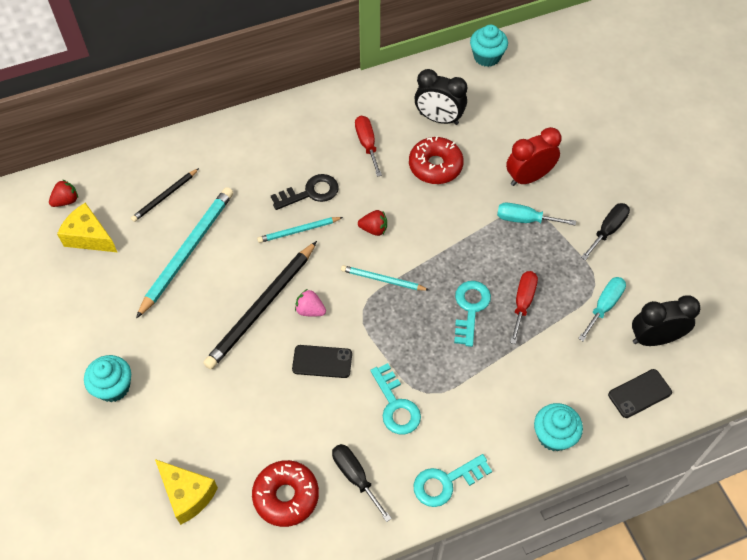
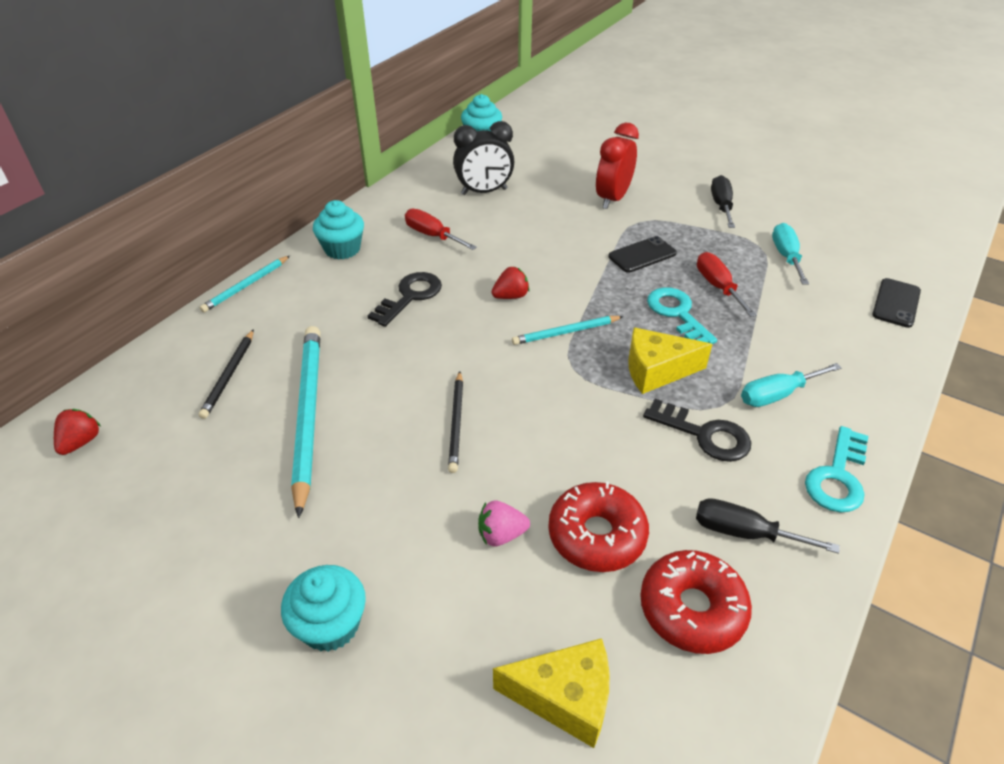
camera: 35 degrees left, 15 degrees down
yellow cheese [57,203,117,252] -> yellow cheese moved to [628,328,712,394]
black pencil [203,241,317,370] -> black pencil [448,371,463,473], size x0.53
turquoise pencil [257,217,343,243] -> turquoise pencil moved to [200,256,290,312]
black phone [292,345,352,378] -> black phone moved to [608,236,677,273]
pink strawberry [295,289,326,316] -> pink strawberry moved to [478,500,530,547]
turquoise key [370,363,421,435] -> black key [643,399,751,462]
red donut [409,136,464,184] -> red donut moved to [548,481,649,572]
turquoise screwdriver [497,203,576,226] -> turquoise screwdriver moved to [741,363,842,407]
turquoise cupcake [534,403,583,451] -> turquoise cupcake moved to [313,200,364,260]
black clock [632,295,701,346] -> none

